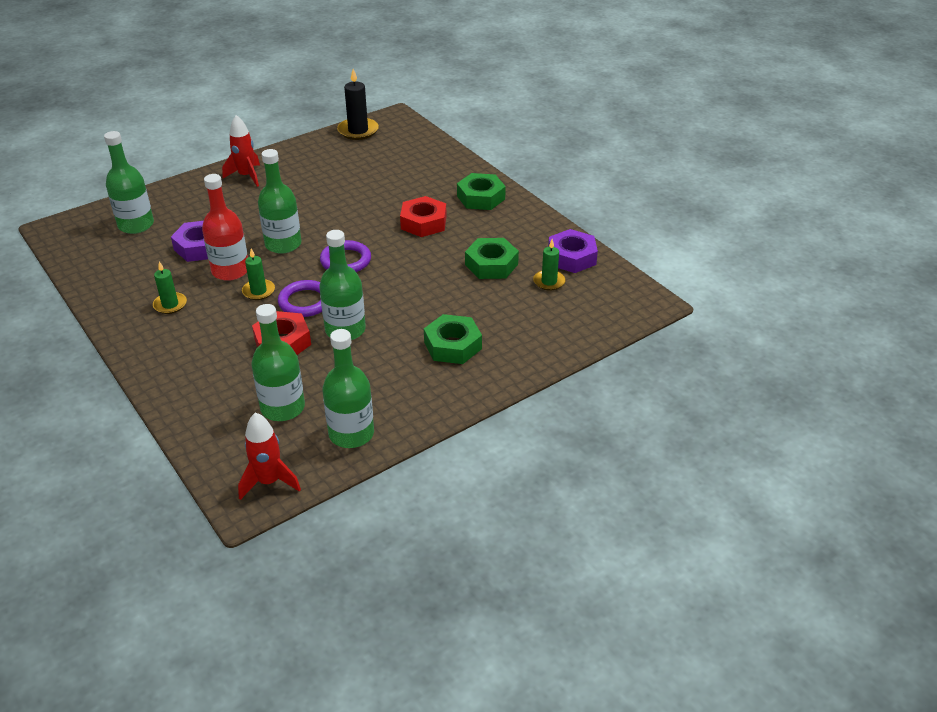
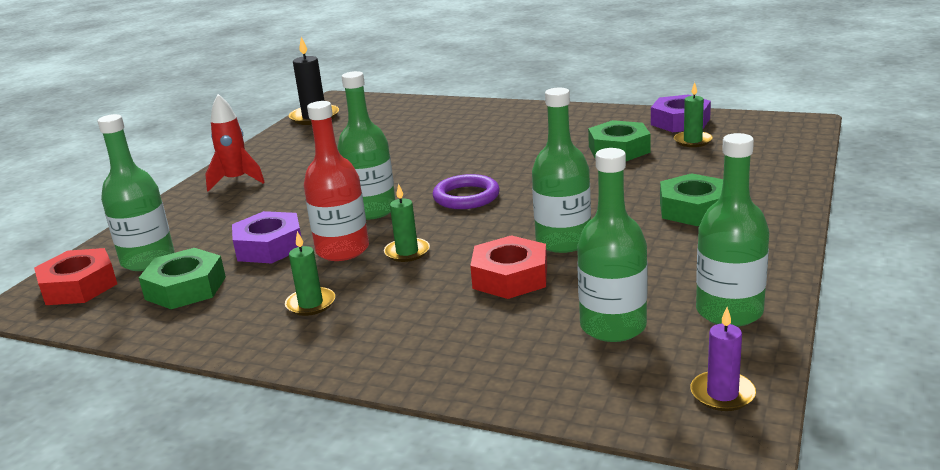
camera: 30 degrees left, 15 degrees down
red rocket [238,412,301,500] -> purple candle [691,307,756,411]
purple ring [278,280,322,317] -> none
red nut [400,196,446,237] -> red nut moved to [34,248,117,305]
green nut [457,173,506,210] -> green nut moved to [139,248,226,309]

